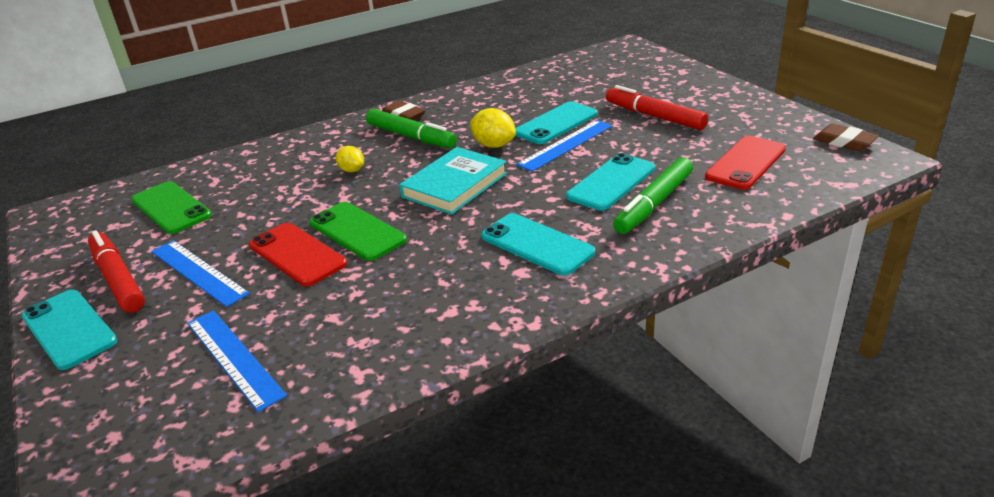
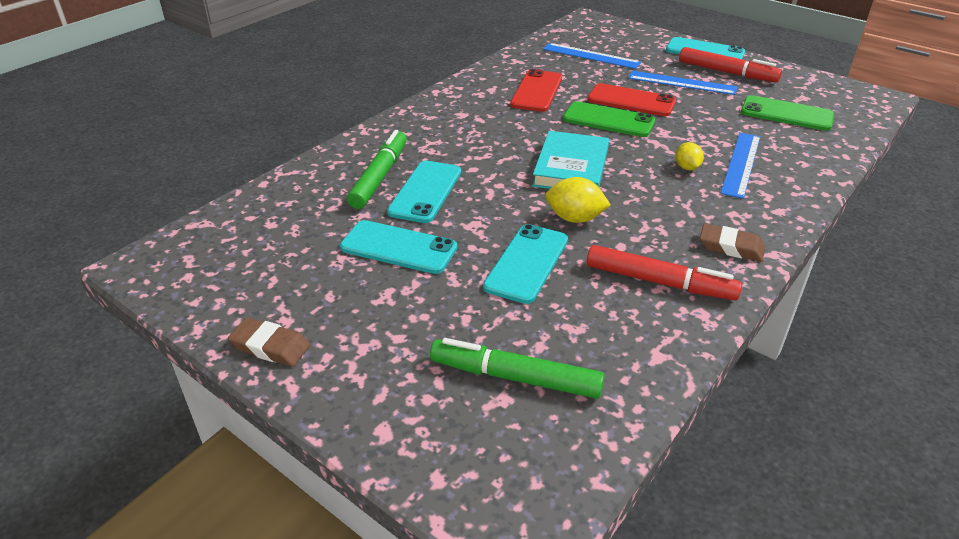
camera: 155 degrees right, 5 degrees up
yellow lemon [336,146,364,172] -> yellow lemon turned 60 degrees clockwise [675,142,704,170]
green marker [366,109,457,148] -> green marker moved to [430,338,605,399]
turquoise phone [481,213,595,275] -> turquoise phone moved to [340,220,457,274]
blue ruler [516,120,613,172] -> blue ruler moved to [721,133,760,199]
red marker [606,85,708,130] -> red marker moved to [587,245,742,300]
red phone [705,136,786,190] -> red phone moved to [510,69,562,112]
brown eraser [813,124,879,151] -> brown eraser moved to [228,318,310,366]

